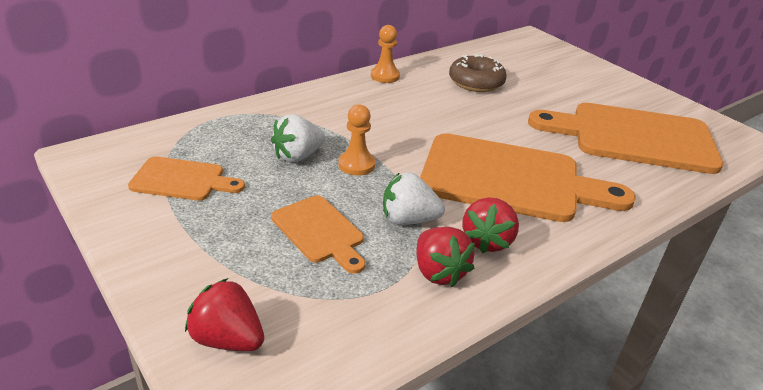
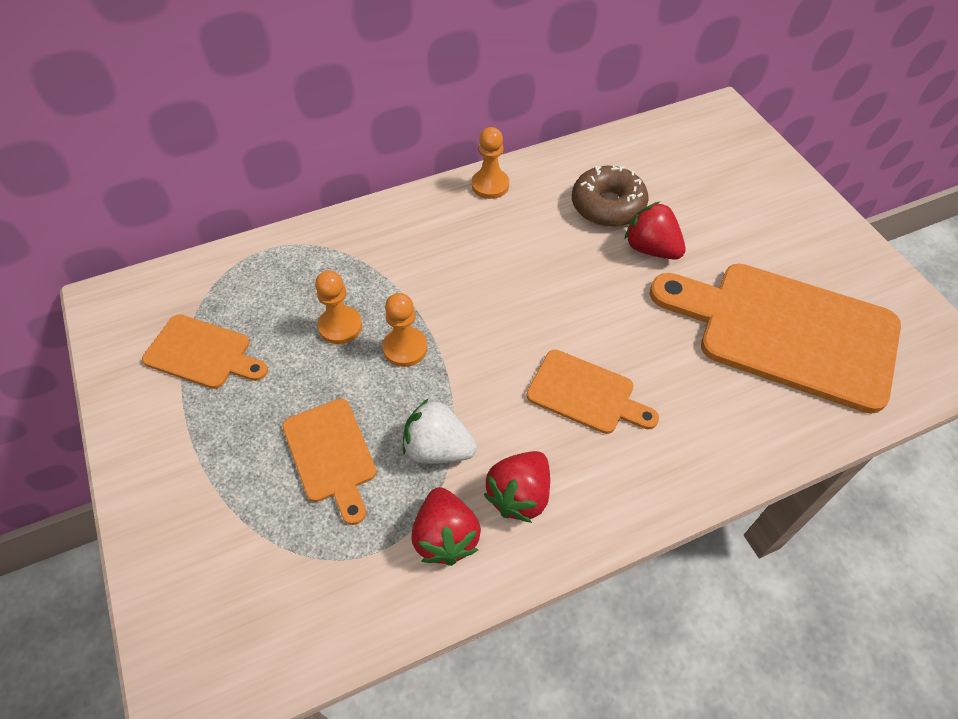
camera: 15 degrees right, 20 degrees up
red strawberry [185,278,264,351] -> red strawberry moved to [625,202,686,260]
white strawberry [271,115,325,162] -> orange pawn [315,271,362,344]
orange cutting board [420,133,636,222] -> orange cutting board [526,350,659,434], size x0.50

